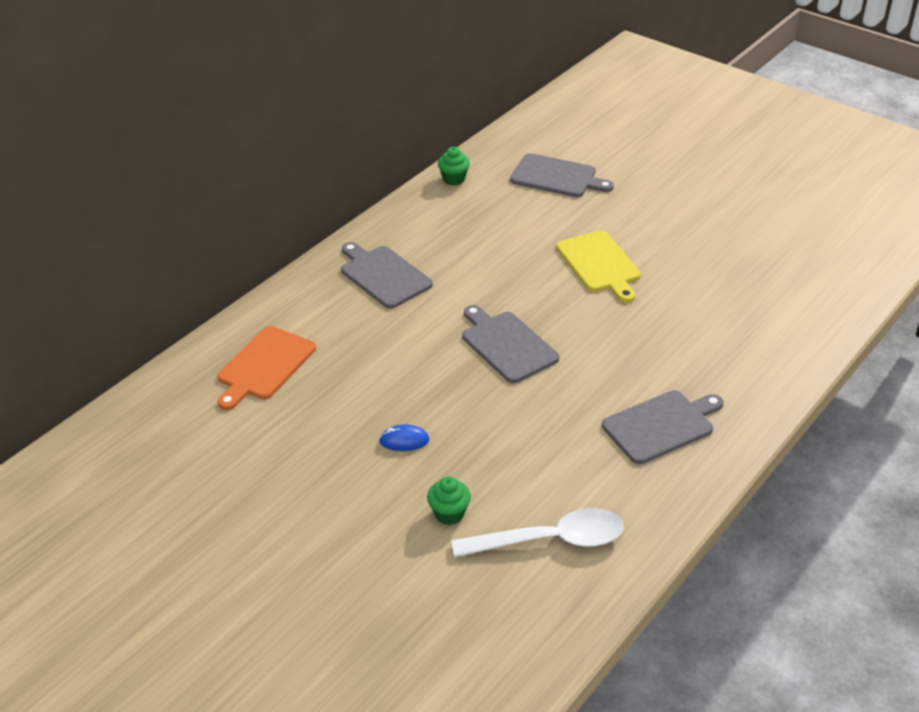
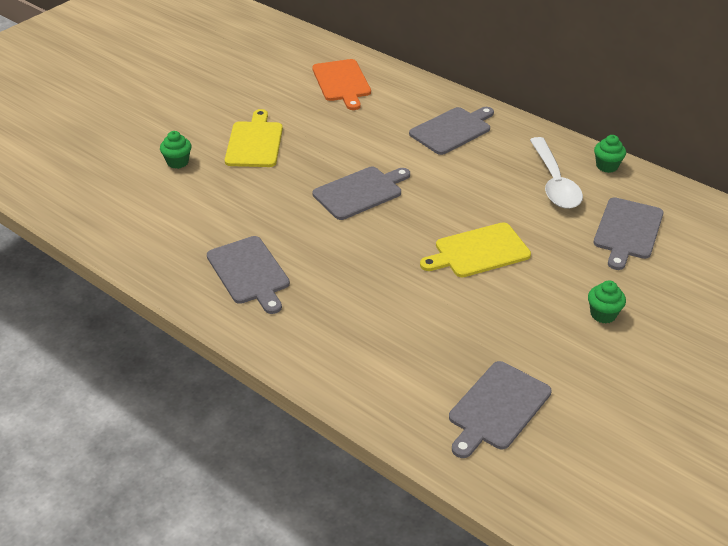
camera: 90 degrees right, 0 degrees up
orange cutting board [218,326,316,410] -> orange cutting board turned 135 degrees counterclockwise [312,59,371,110]
blue mouse [379,425,429,451] -> yellow cutting board [225,109,283,167]
white spoon [451,508,623,557] -> white spoon moved to [530,137,583,209]
none -> grey cutting board [449,361,552,458]
none -> green cupcake [588,280,626,323]

